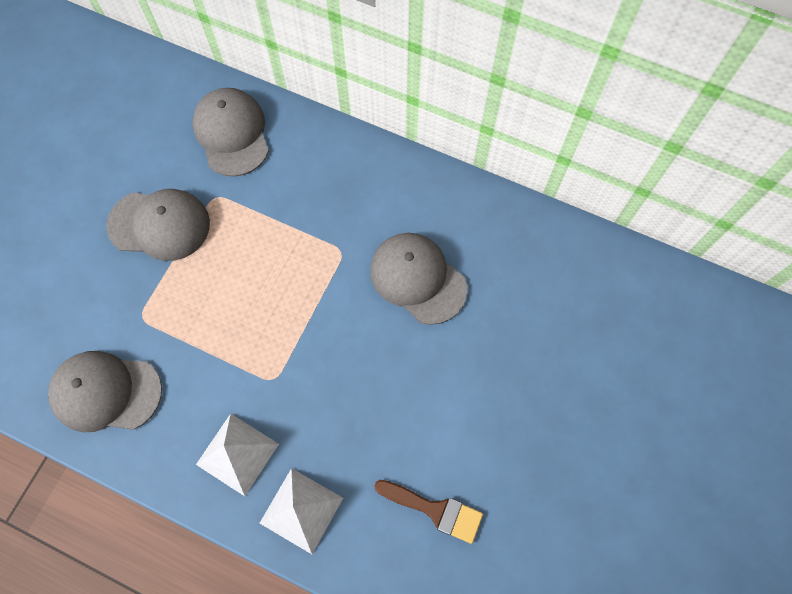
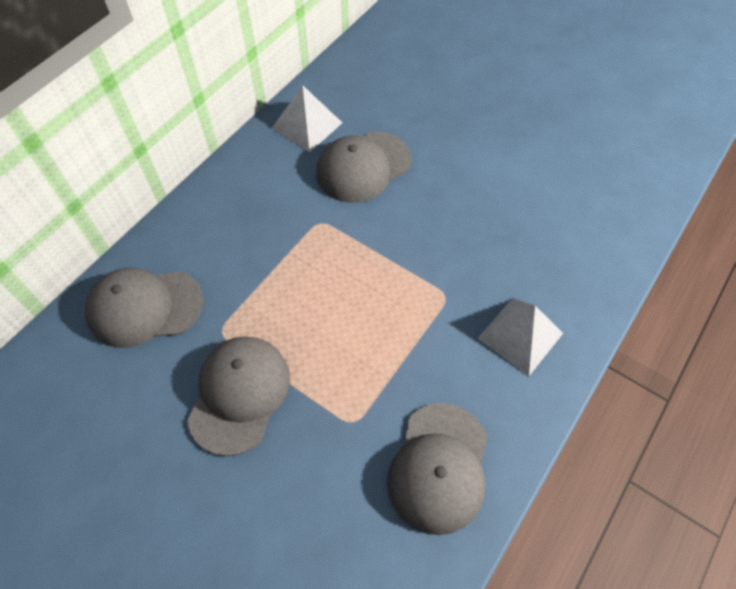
camera: 80 degrees left, 10 degrees down
white pyramid [260,468,343,554] -> white pyramid moved to [272,85,342,153]
brown brush [374,480,483,544] -> none

